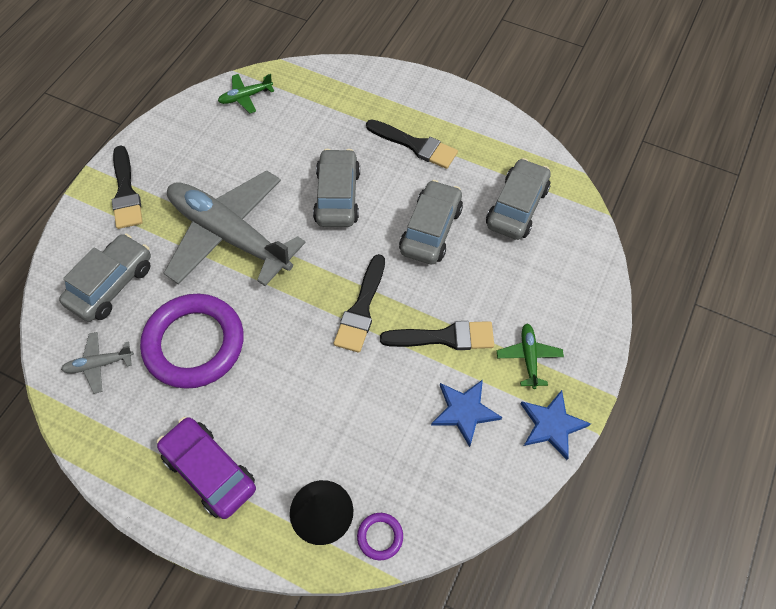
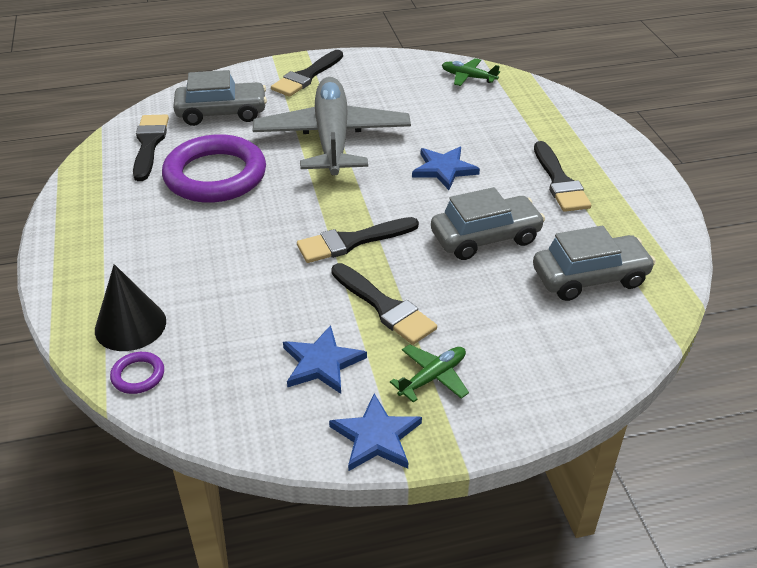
camera: 50 degrees right, 20 degrees down
grey plane [61,332,134,394] -> black brush [133,114,169,181]
purple car [157,417,256,519] -> none
grey car [313,149,360,227] -> blue star [412,147,480,190]

